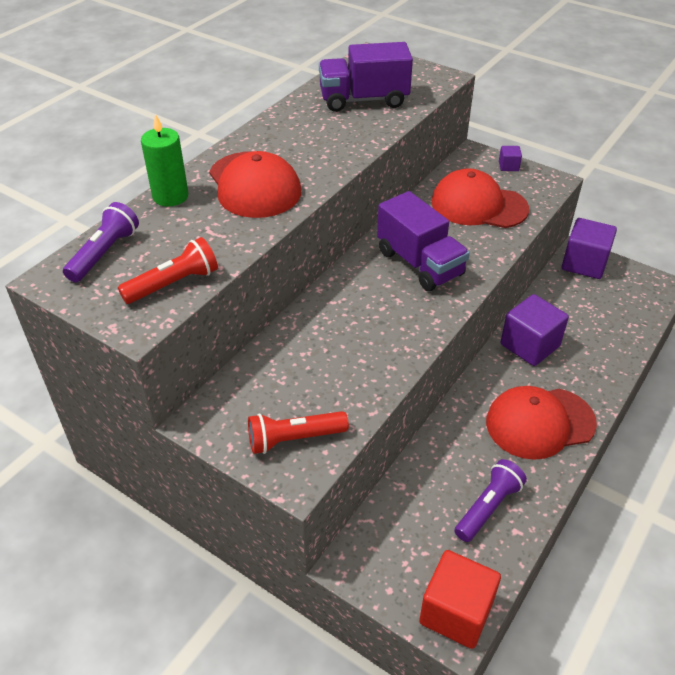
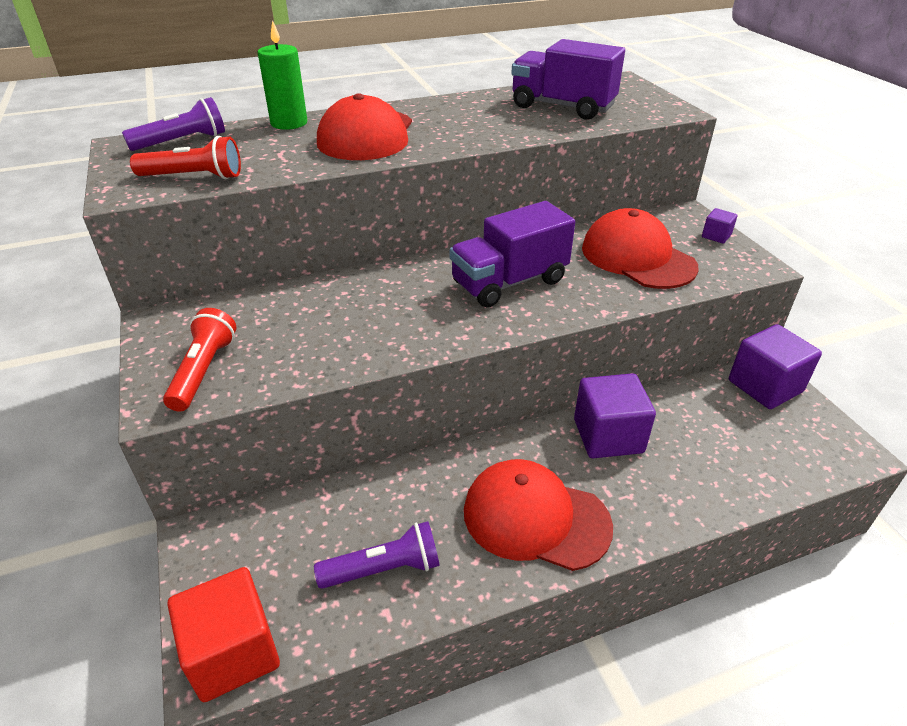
camera: 35 degrees right, 5 degrees down
red flashlight [248,411,349,454] -> red flashlight turned 75 degrees clockwise [163,308,237,412]
purple truck [377,191,470,291] -> purple truck turned 60 degrees clockwise [449,201,575,307]

